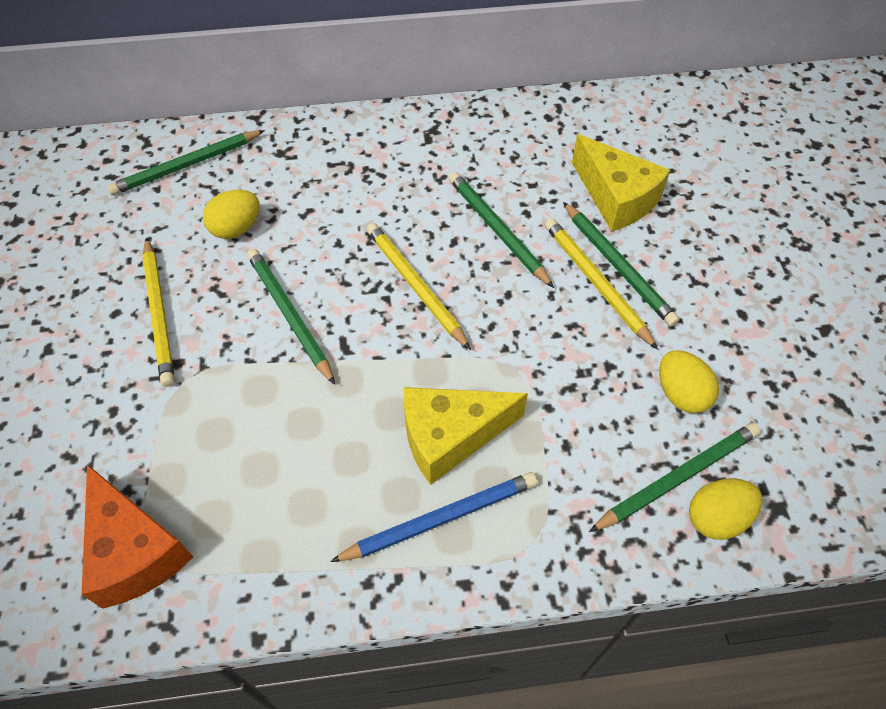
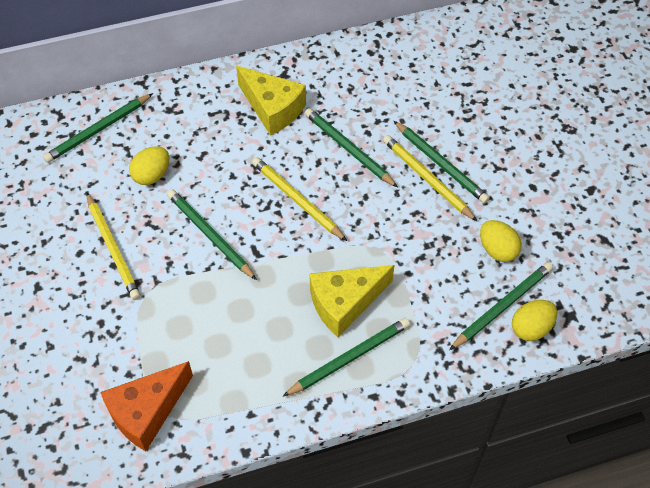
camera: 10 degrees left, 0 degrees up
orange cheese [82,464,193,609] -> orange cheese turned 90 degrees clockwise [100,361,193,451]
blue pencil [330,472,537,562] -> green pencil [282,318,410,397]
yellow cheese [572,134,670,232] -> yellow cheese moved to [236,66,306,135]

